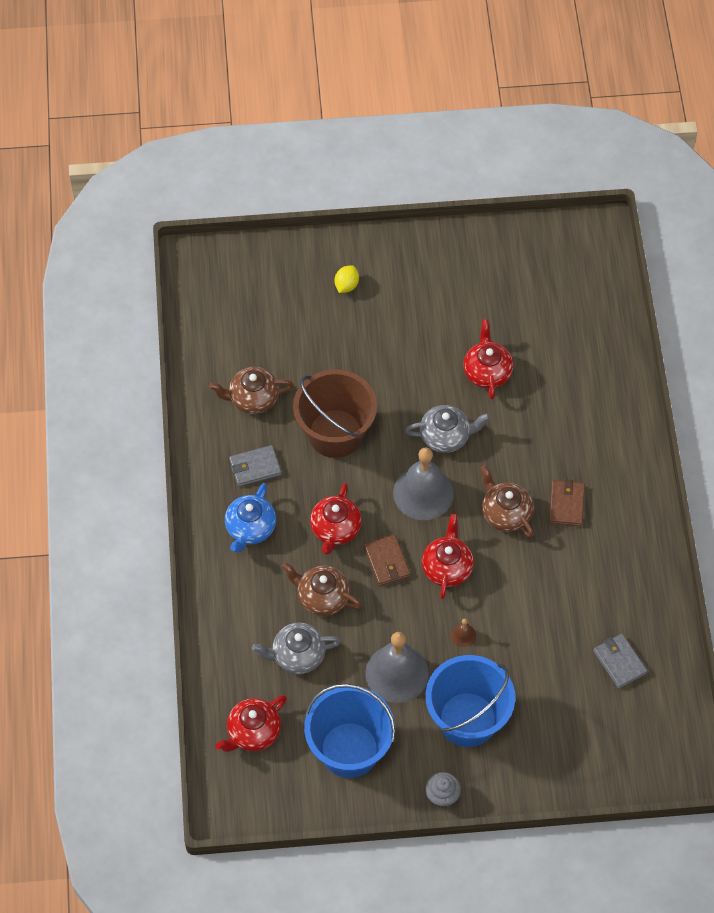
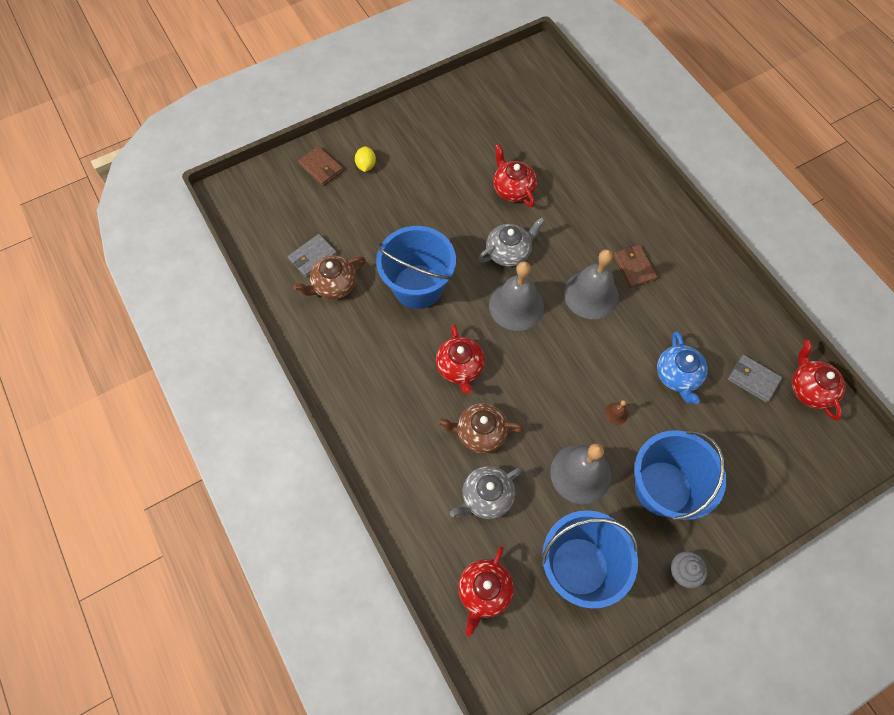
camera: 25 degrees left, 5 degrees up
blue teapot [225,483,276,553] -> blue teapot moved to [657,331,708,404]
grey wallet [229,445,282,486] -> grey wallet moved to [288,234,337,277]
brown bucket [293,369,377,458] -> blue bucket [376,226,456,309]
brown wallet [364,535,410,586] -> brown wallet moved to [298,146,343,186]
red teapot [422,514,474,599] -> red teapot moved to [792,340,846,420]
brown teapot [480,465,534,538] -> grey bell [564,249,619,319]

